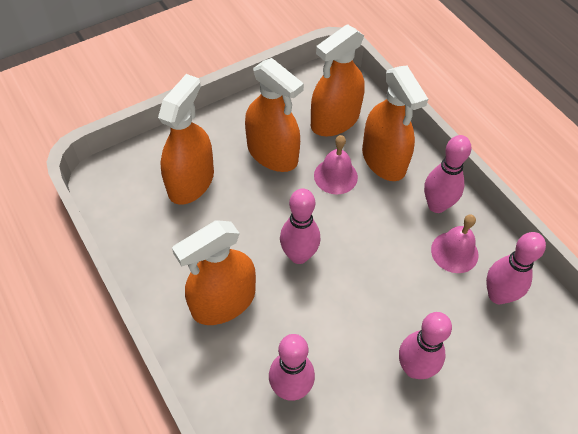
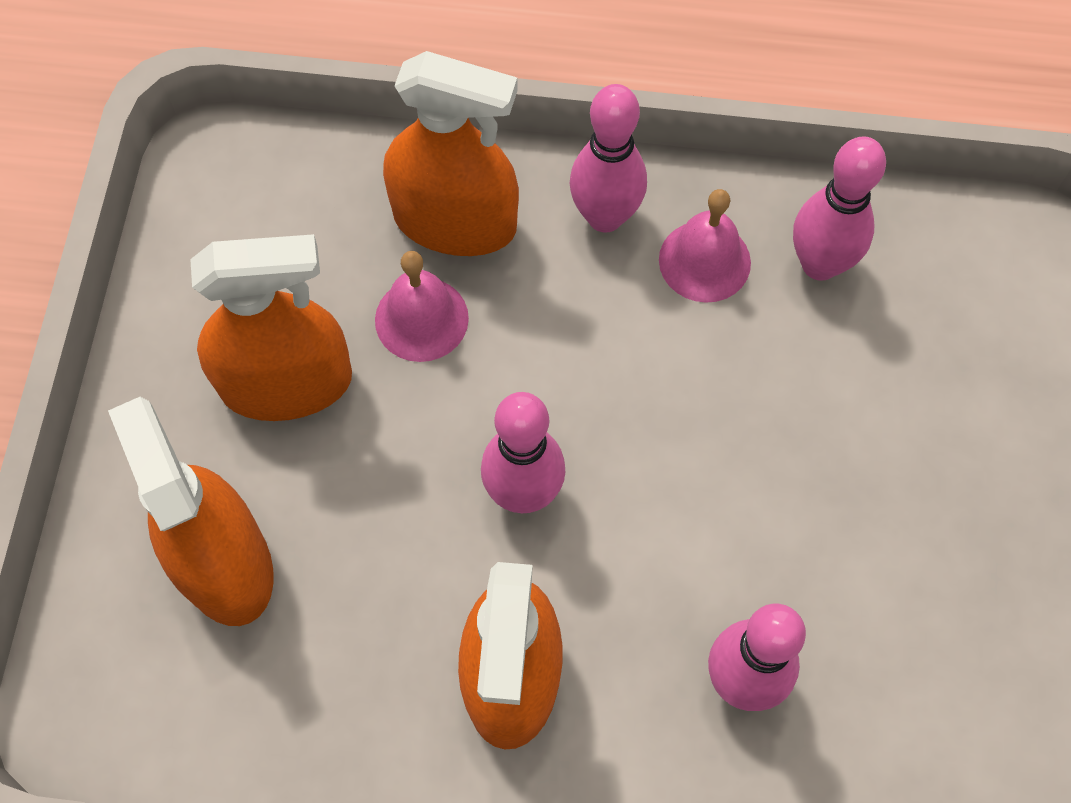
camera: 50 degrees left, 10 degrees up
orange spray bottle [311,24,365,136] -> none
pink bowling pin [399,312,452,379] -> none

